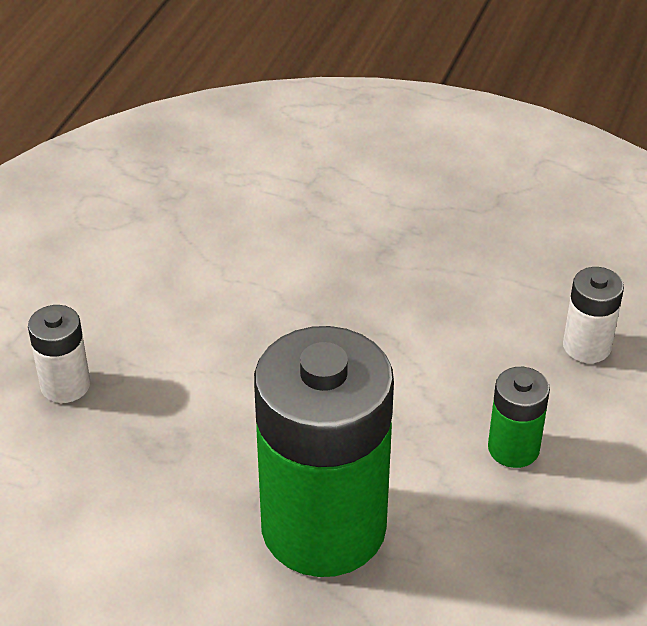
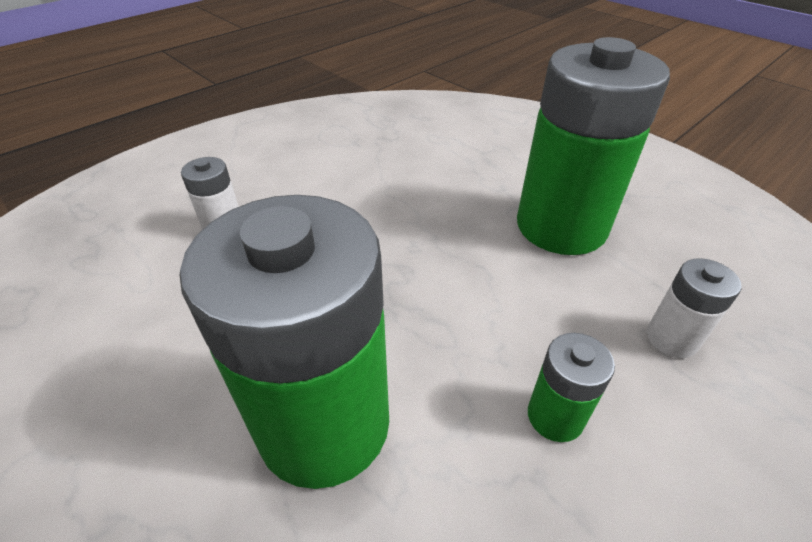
camera: 25 degrees right, 0 degrees up
none -> green battery [517,37,670,255]

